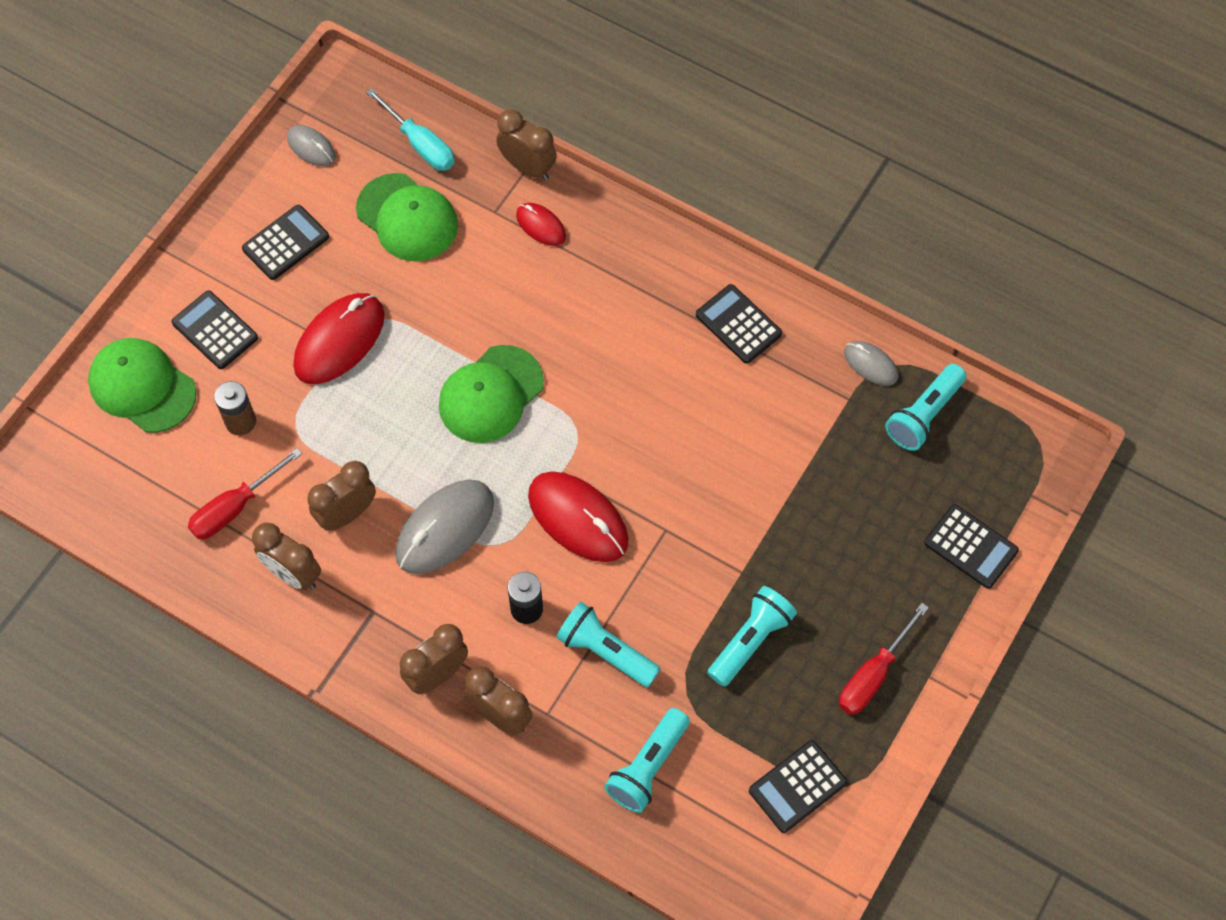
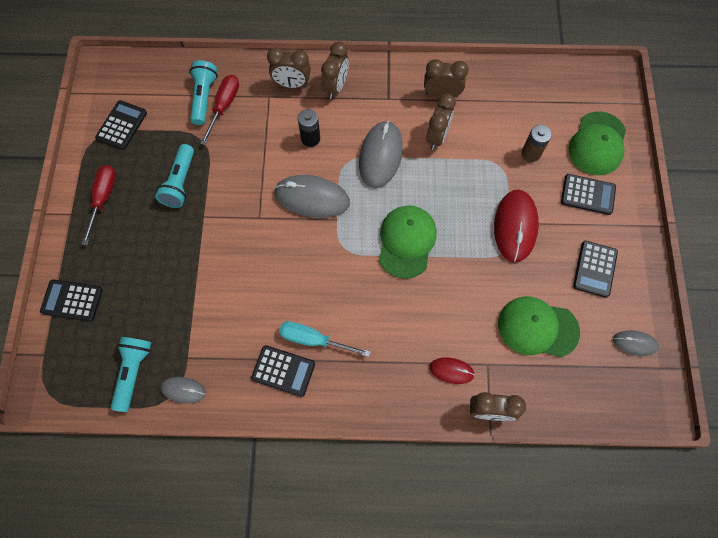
camera: 150 degrees right, 5 degrees up
green cap [88,338,196,433] -> green cap turned 105 degrees clockwise [568,111,626,175]
red screwdriver [188,448,302,539] -> red screwdriver moved to [200,75,239,145]
turquoise screwdriver [366,88,454,171] -> turquoise screwdriver moved to [279,321,371,357]
red mouse [528,472,629,562] -> grey mouse [274,175,350,218]
turquoise flashlight [556,602,660,687] -> none

